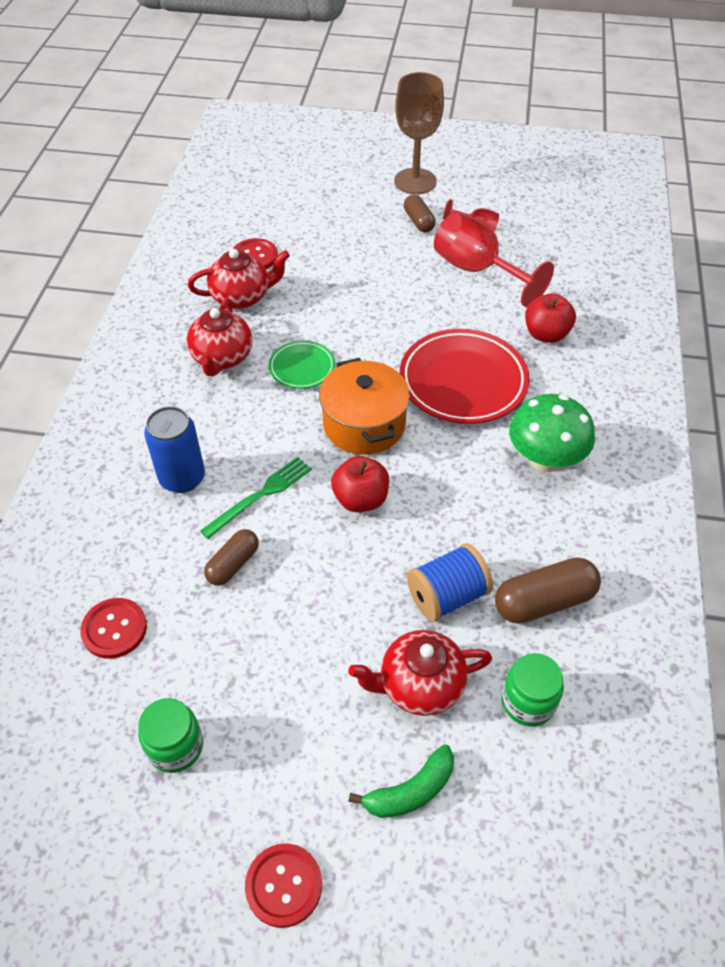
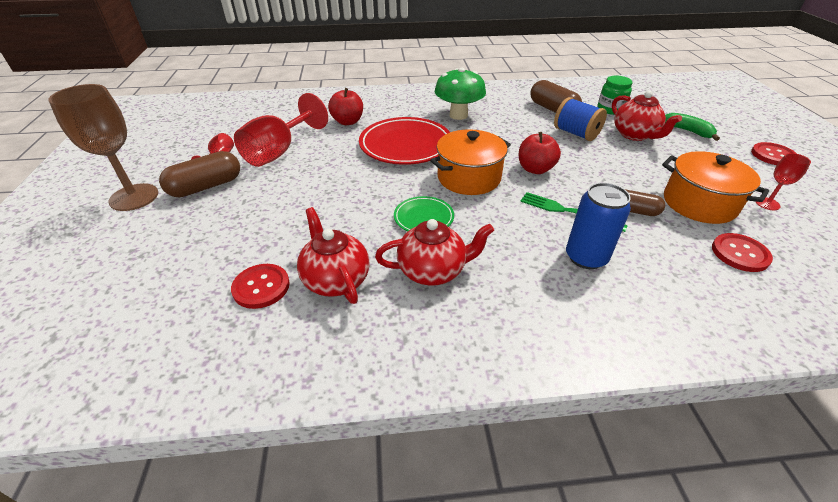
camera: 105 degrees left, 10 degrees down
green jar [138,698,203,773] -> red goblet [755,153,811,210]
brown capsule [404,195,436,232] -> brown capsule [159,151,240,197], size x1.57
none -> orange pot [662,151,769,224]

